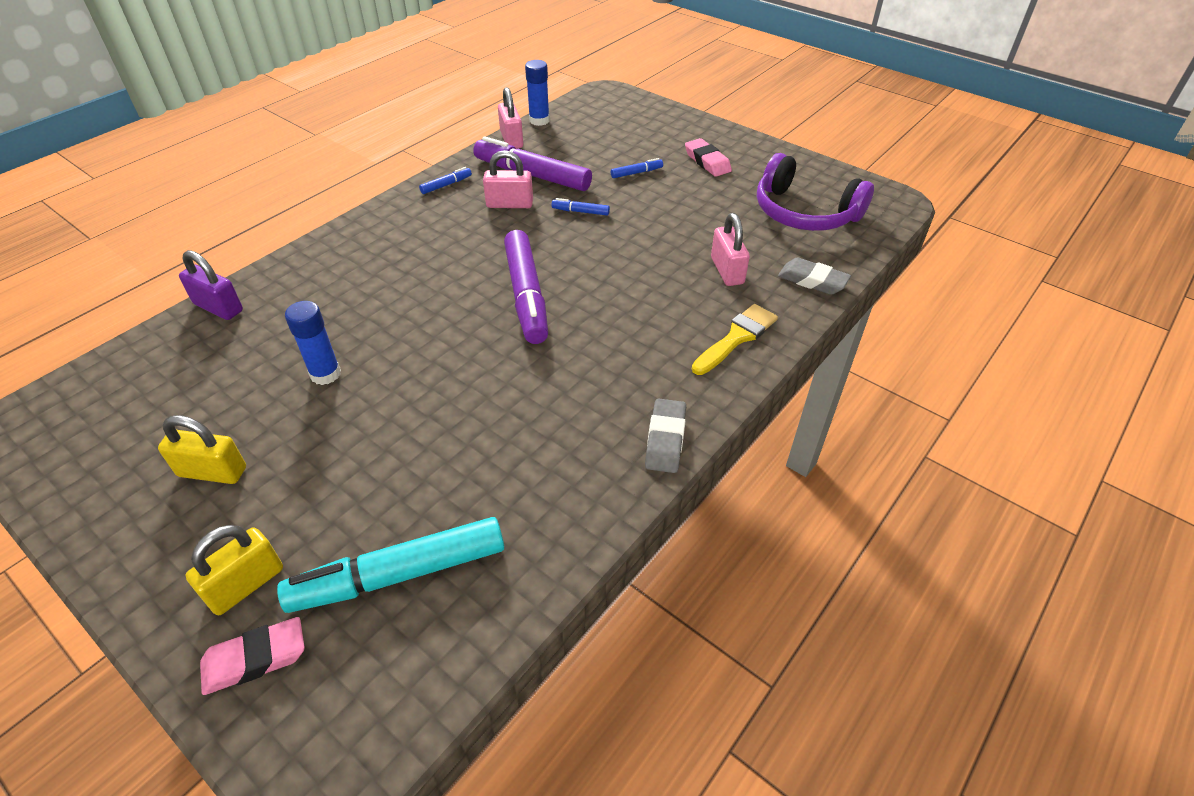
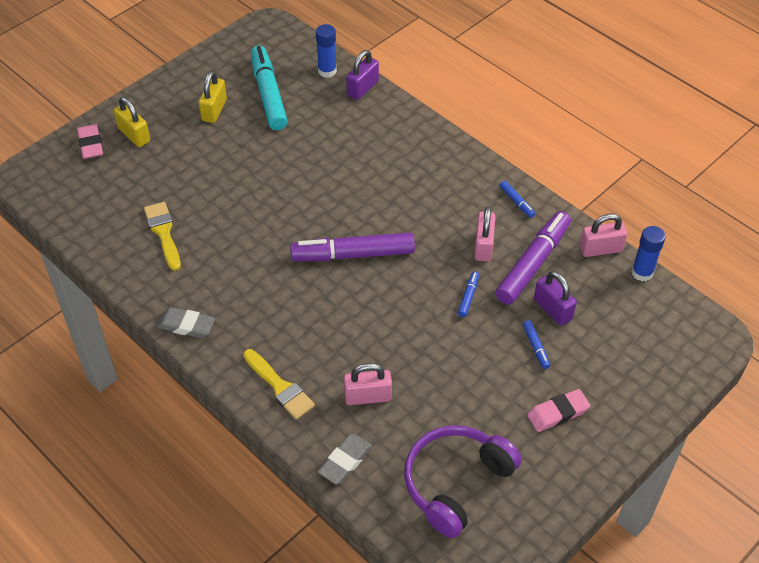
camera: 95 degrees right, 5 degrees up
turquoise marker [277,517,504,613] -> turquoise marker moved to [251,46,288,130]
blue glue stick [285,301,341,385] -> blue glue stick moved to [316,24,337,78]
none -> yellow brush [144,202,181,271]
none -> purple padlock [534,271,577,326]

